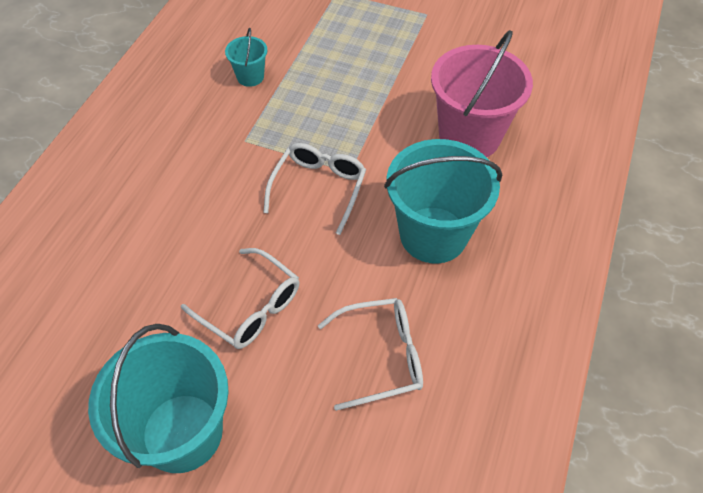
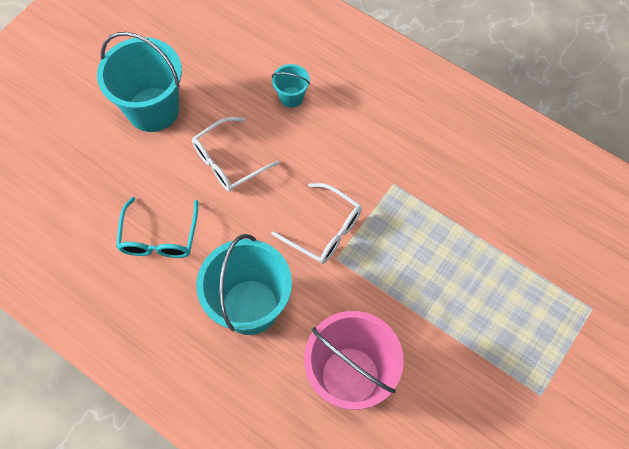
camera: 105 degrees right, 10 degrees up
turquoise bucket [225,28,268,87] -> turquoise bucket moved to [272,64,310,108]
white glasses [318,298,423,411] -> turquoise glasses [116,197,198,258]

